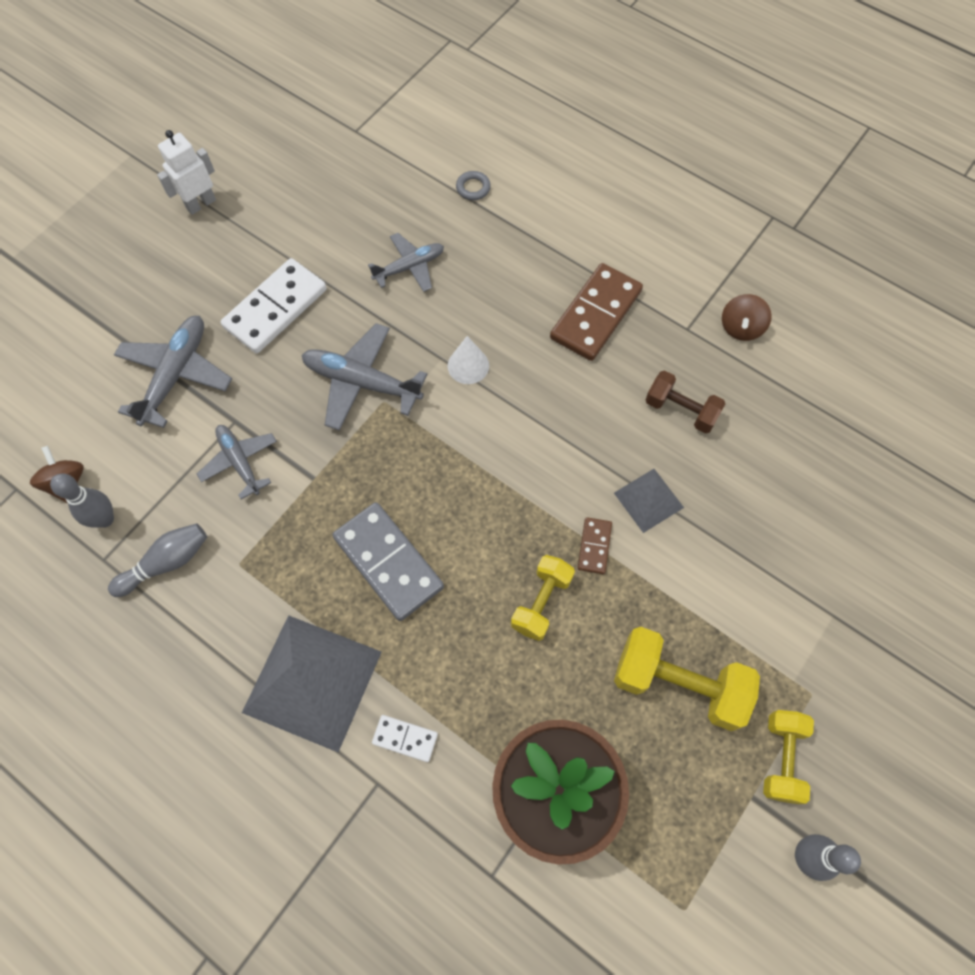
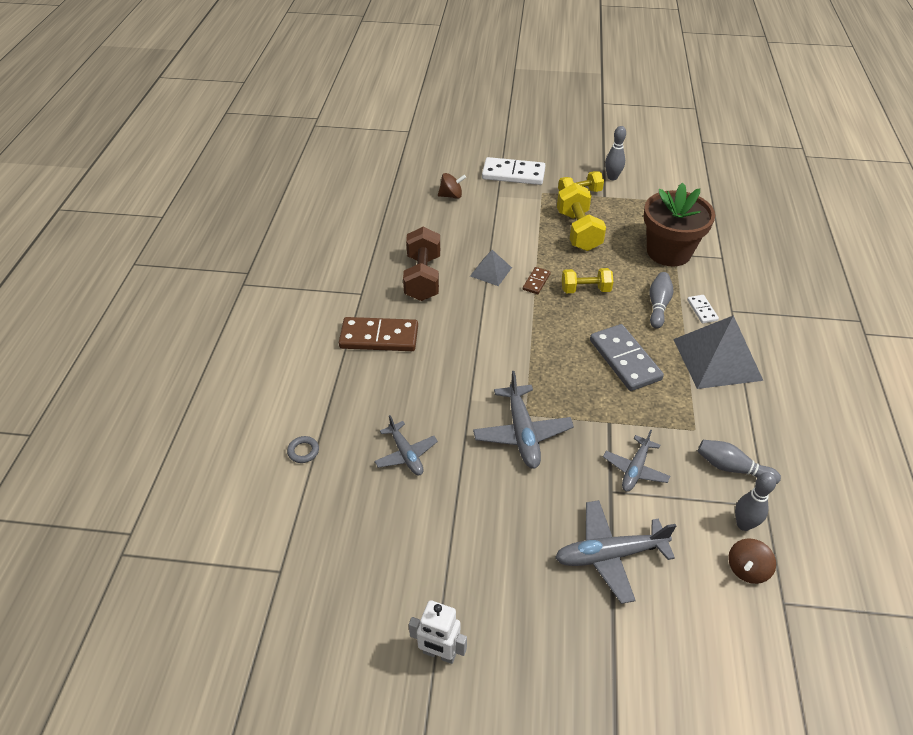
camera: 120 degrees left, 20 degrees down
white domino [221,258,327,353] -> white domino moved to [482,157,546,185]
grey domino [332,502,444,621] -> grey domino turned 45 degrees counterclockwise [590,324,664,391]
grey plane [368,233,444,292] -> grey plane turned 150 degrees counterclockwise [374,415,438,475]
white cone [448,336,489,384] -> none
brown domino [578,517,612,574] -> brown domino turned 45 degrees counterclockwise [523,267,551,294]
brown dumbbell [646,371,725,434] -> brown dumbbell [403,227,440,301], size x1.58
brown spinning top [722,294,772,341] -> brown spinning top moved to [438,173,466,199]
none -> grey bowling pin [649,272,674,329]

